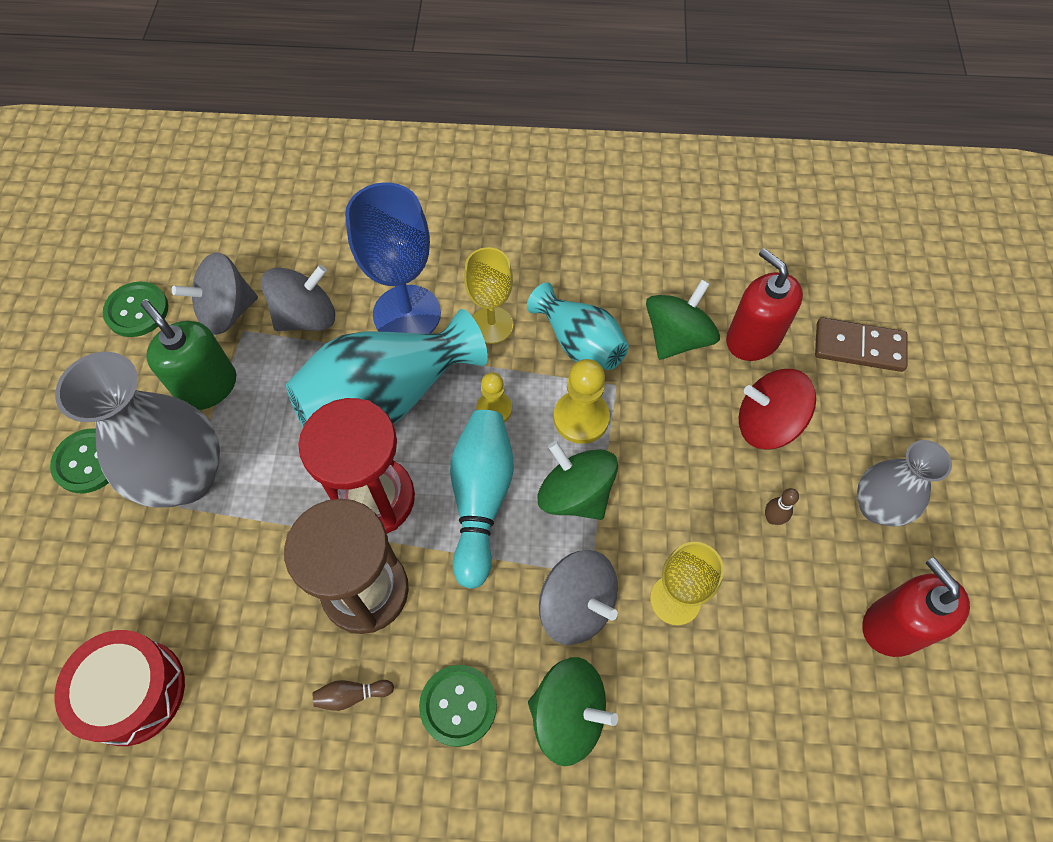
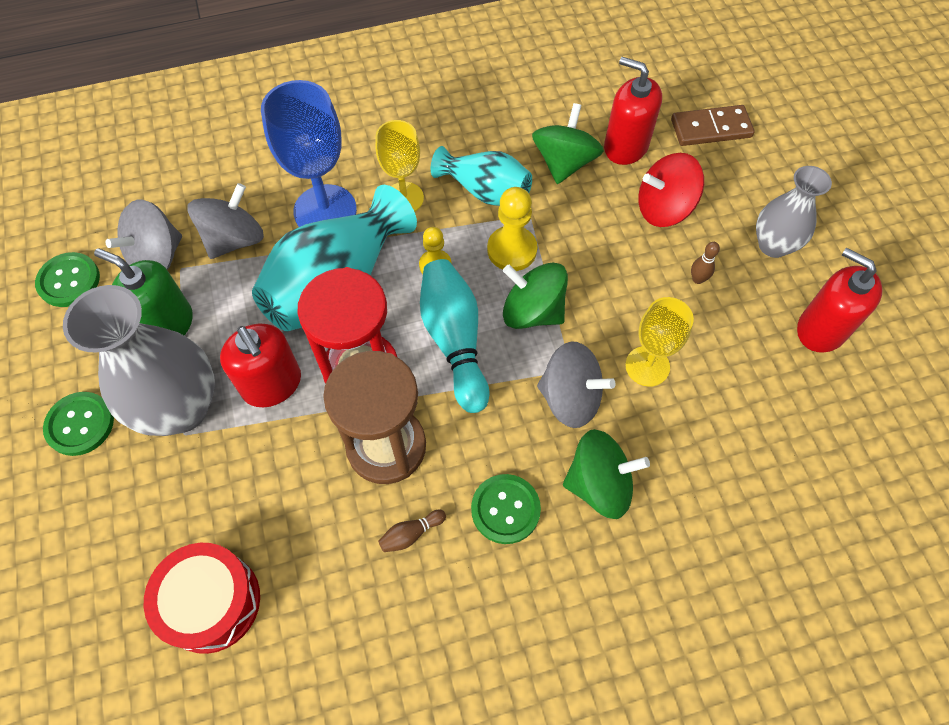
camera: 20 degrees left, 0 degrees up
none -> red soap dispenser [220,324,301,407]

